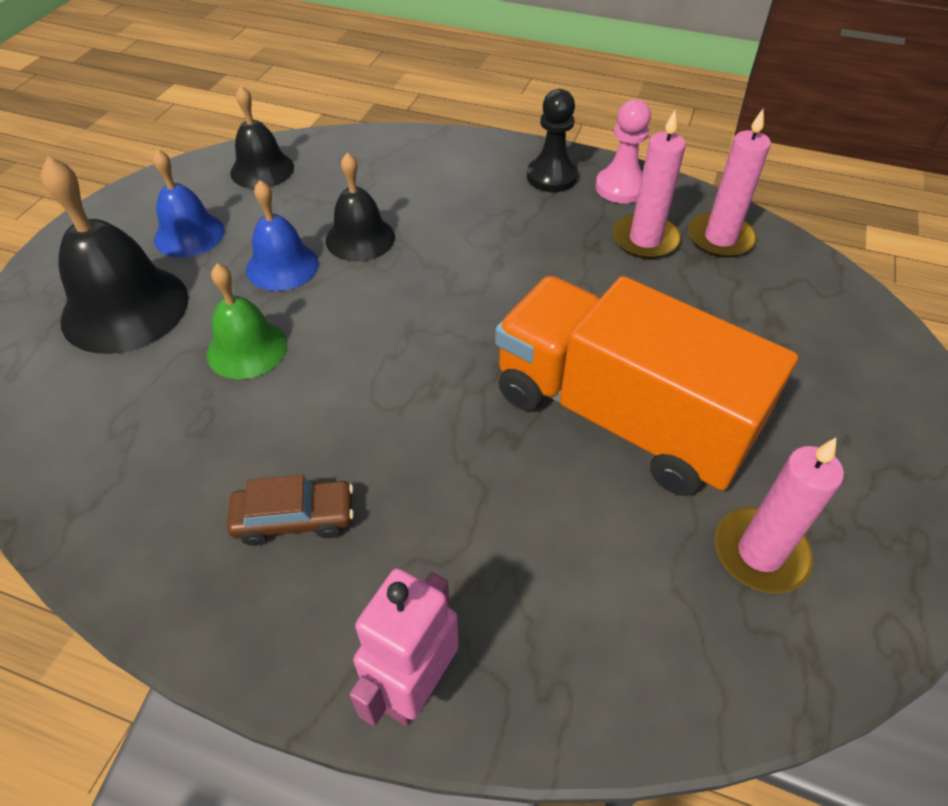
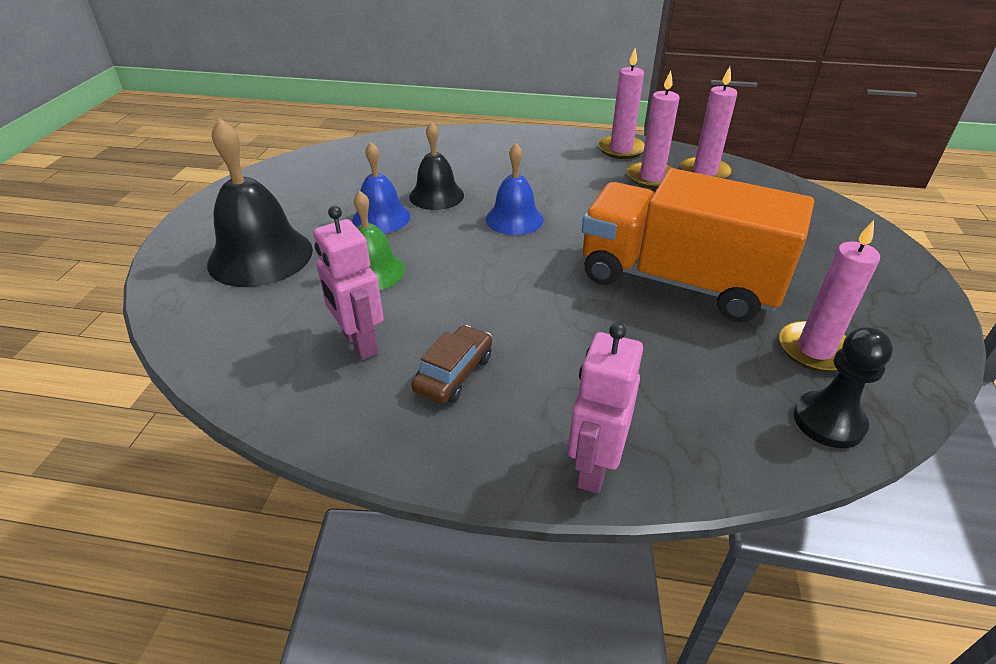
camera: 10 degrees left, 10 degrees down
blue bell [153,149,225,258] -> blue bell moved to [486,143,543,235]
brown car [227,474,354,546] -> brown car turned 45 degrees counterclockwise [411,325,492,404]
black bell [230,85,294,189] -> none
black pawn [527,89,578,192] -> black pawn moved to [794,327,893,448]
pink pawn [595,99,651,203] -> pink candle [598,48,645,159]
none -> pink robot [313,206,384,360]

